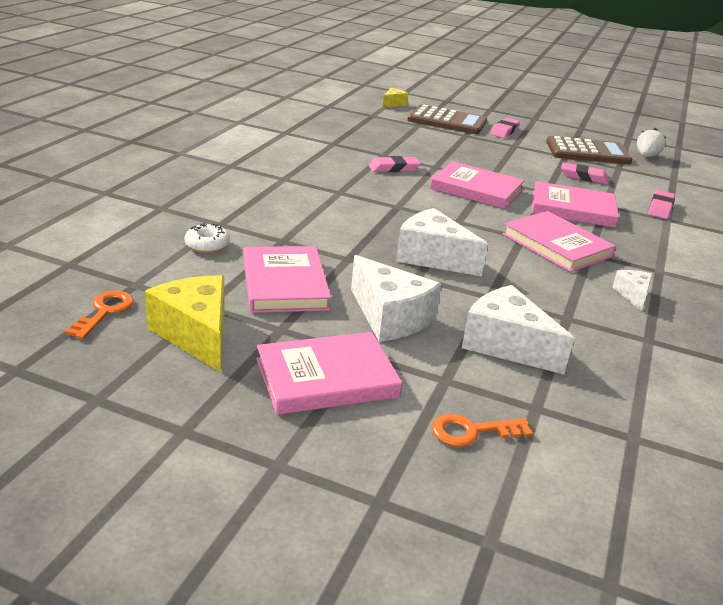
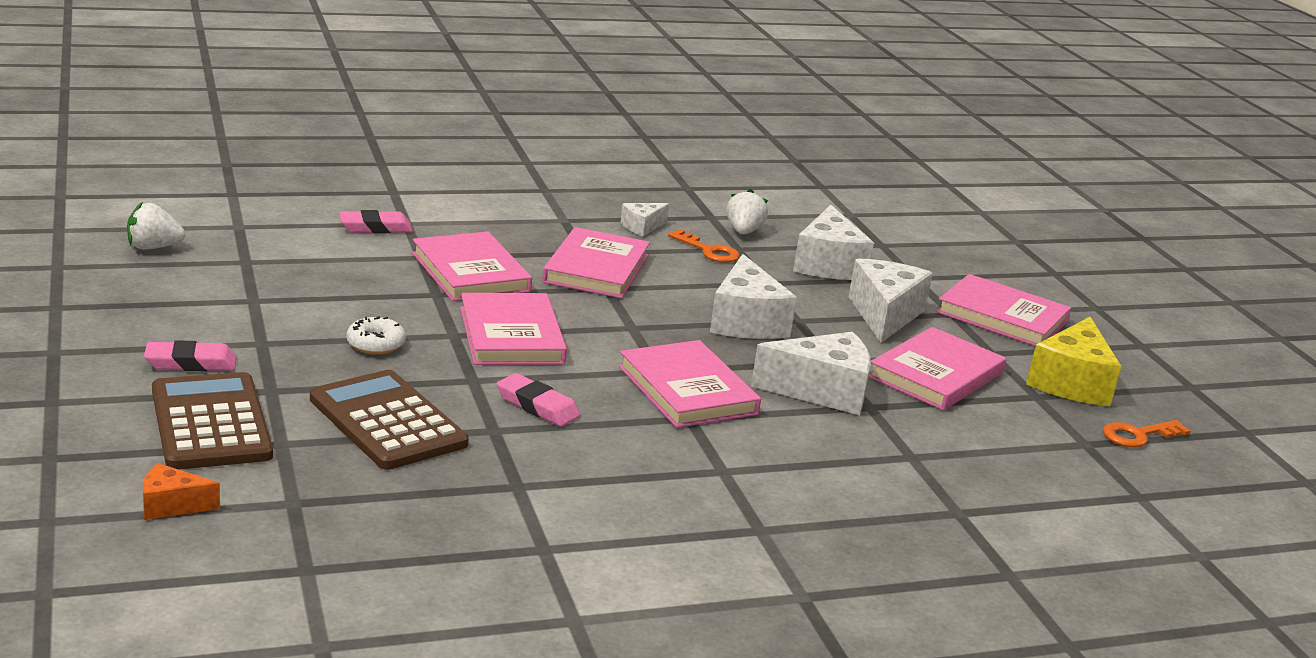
camera: 130 degrees left, 5 degrees down
white donut [184,223,230,253] -> white donut moved to [346,316,406,355]
yellow cheese [383,88,408,108] -> orange cheese [143,463,220,520]
orange key [432,414,533,447] -> orange key moved to [668,229,740,263]
brown calculator [546,136,632,164] -> brown calculator moved to [310,370,469,470]
pink eraser [561,162,609,184] -> none
none -> pink book [619,340,761,428]
none -> white strawberry [726,189,768,234]
none -> white cheese [751,332,871,415]

